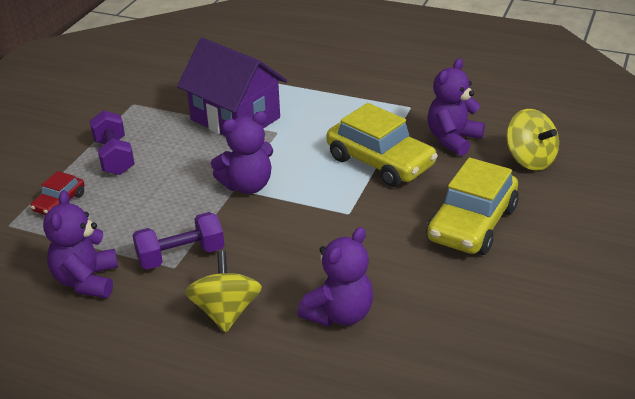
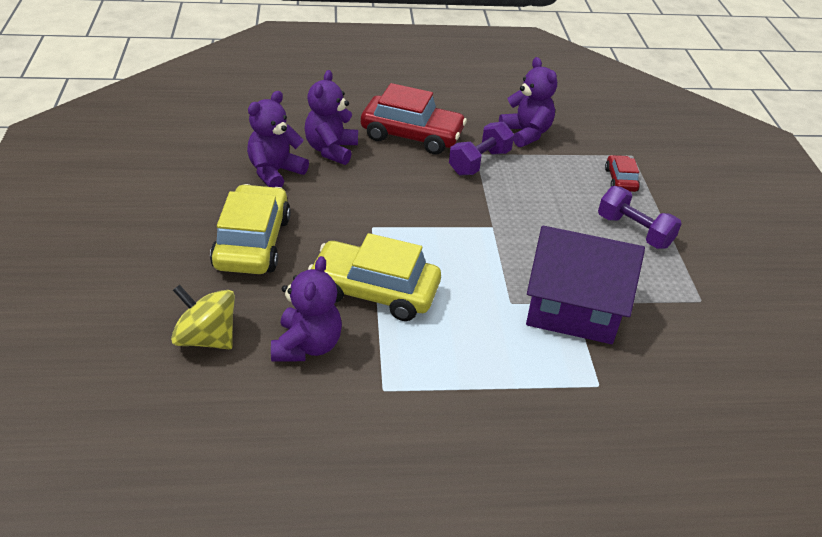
camera: 150 degrees right, 5 degrees up
yellow spinning top [185,251,262,332] -> red car [361,83,467,155]
purple teddy bear [211,111,273,194] -> purple teddy bear moved to [247,91,309,187]

